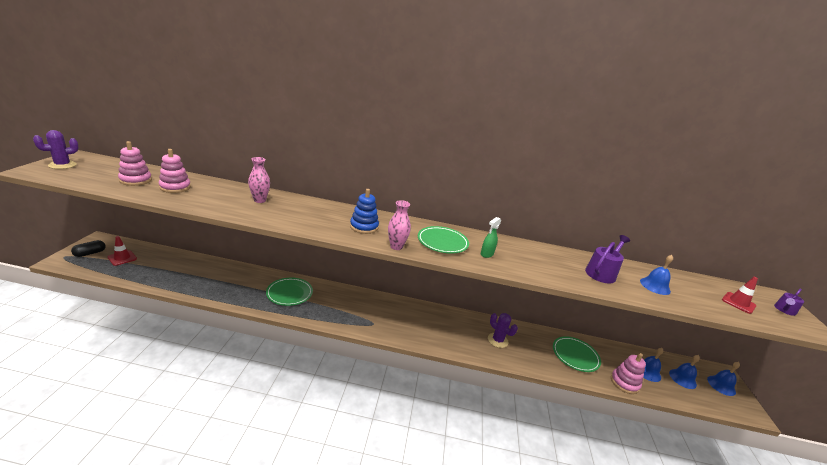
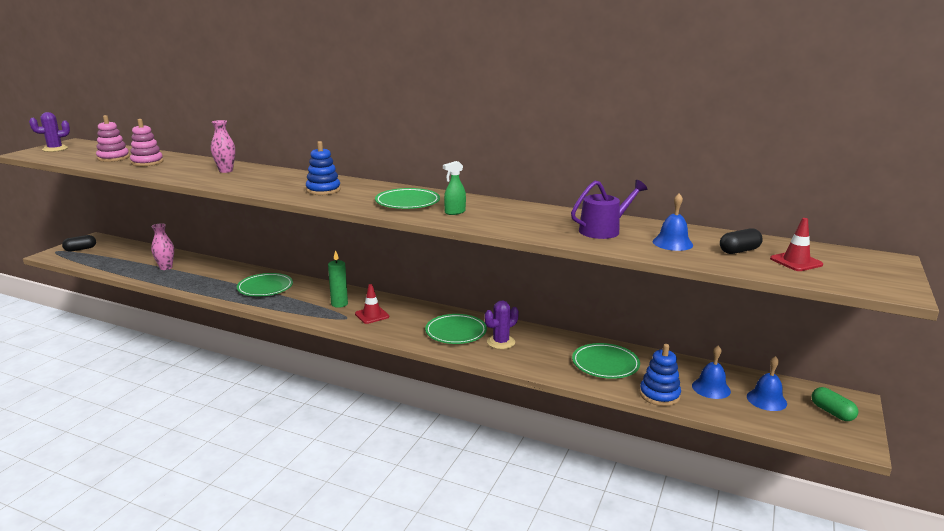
camera: 20 degrees right, 5 degrees down
red traffic cone [108,236,137,266] -> red traffic cone moved to [355,284,389,324]
pink vase [388,200,411,250] -> pink vase moved to [151,223,174,270]
purple cactus [488,313,518,348] -> purple cactus turned 75 degrees clockwise [484,300,519,349]
pink stacking toy [611,353,646,394] -> blue stacking toy [640,344,681,406]
blue bell [707,362,740,396] -> green capsule [811,387,858,421]
purple watering can [774,288,804,316] -> none
none -> green candle [328,250,348,308]
none -> green plate [425,314,487,344]
none -> black capsule [720,228,763,254]

